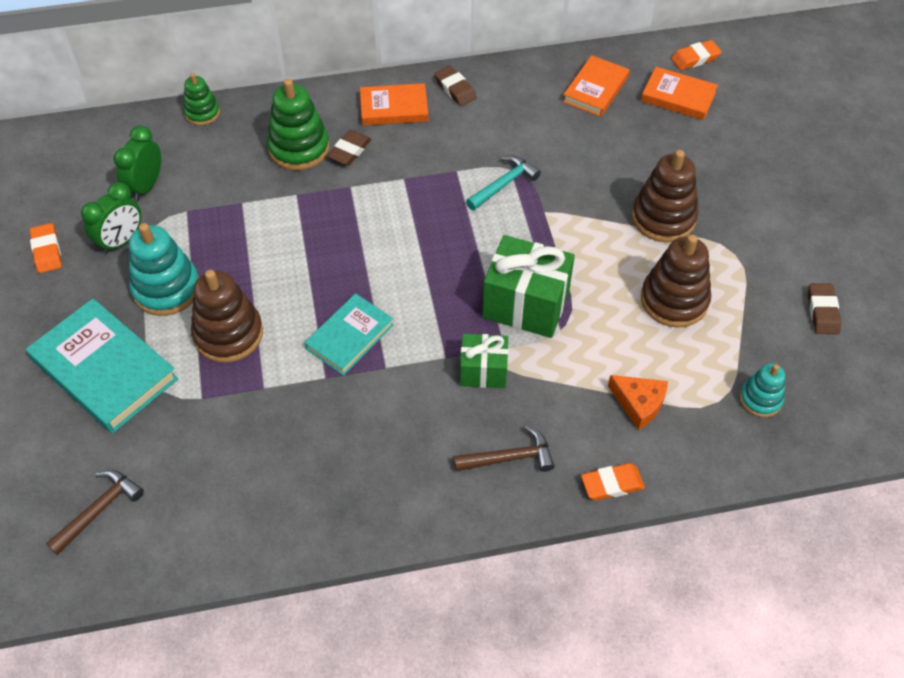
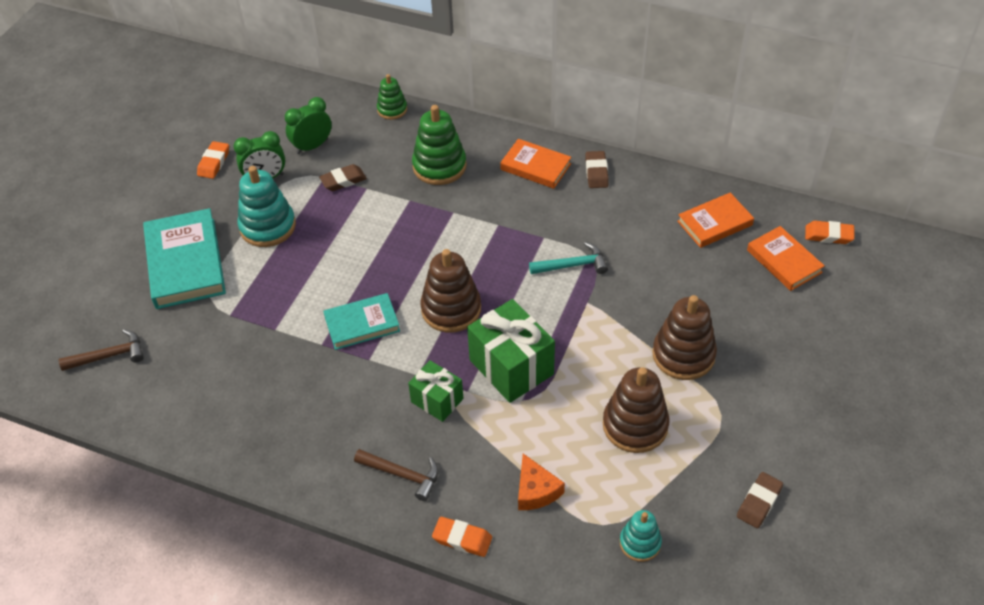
camera: 35 degrees right, 5 degrees down
brown stacking toy [191,270,263,363] -> brown stacking toy moved to [420,249,481,333]
brown eraser [327,130,371,166] -> brown eraser moved to [319,164,367,191]

